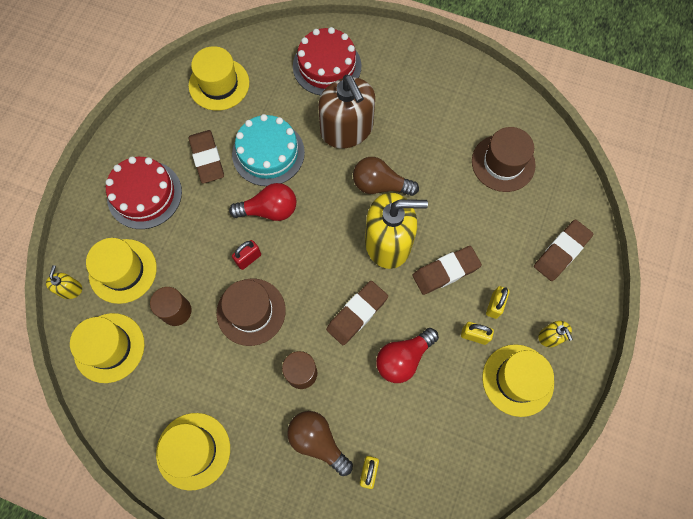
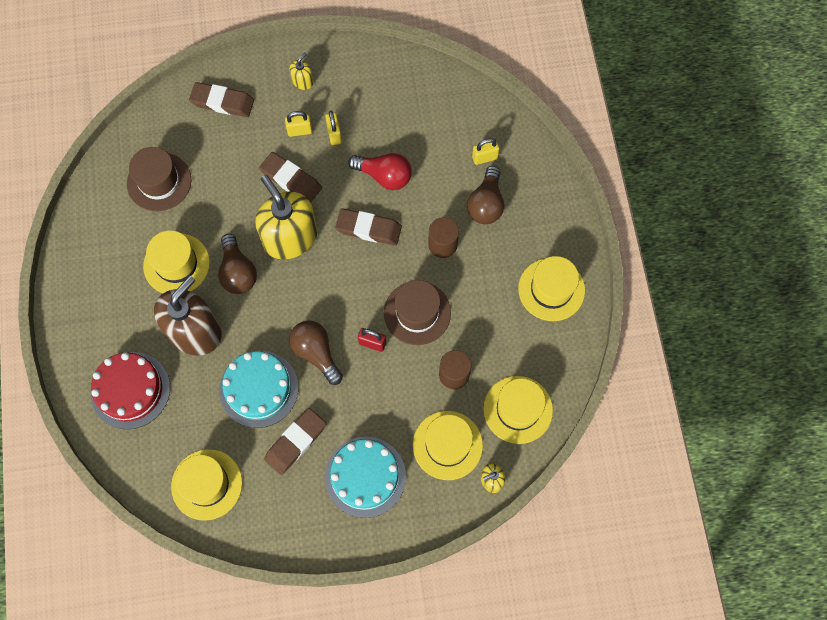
camera: 120 degrees left, 0 degrees up
red cake [106,157,182,229] -> turquoise cake [325,437,406,518]
red light bulb [229,183,296,221] -> brown light bulb [289,321,343,385]
yellow hat [482,345,554,417] -> yellow hat moved to [143,230,210,293]

